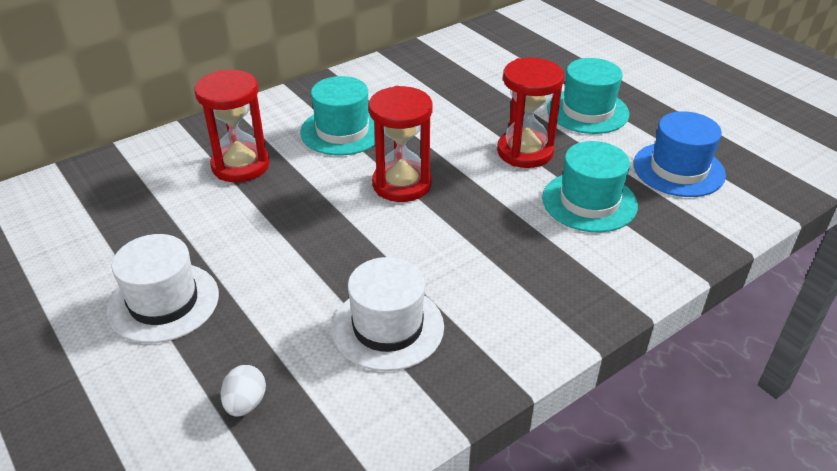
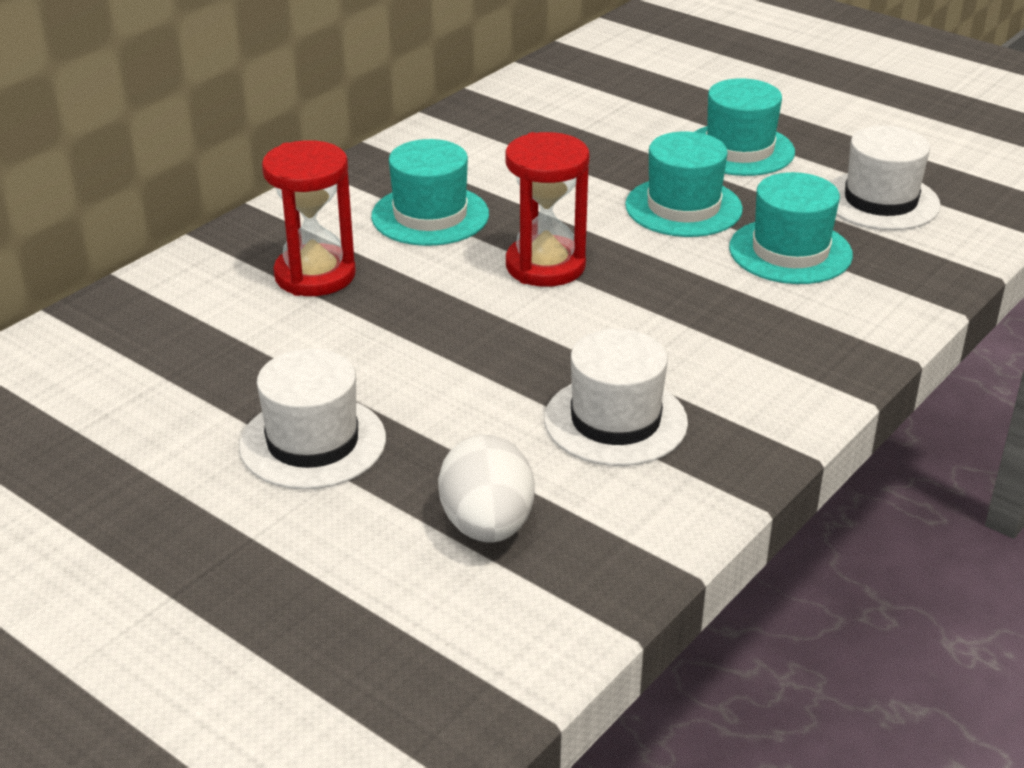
camera: 15 degrees left, 5 degrees down
white egg [220,365,266,417] -> white egg [438,434,535,543], size x1.77
red hourglass [497,57,564,168] -> turquoise hat [625,132,743,237]
blue hat [633,111,726,197] -> white hat [830,126,941,230]

